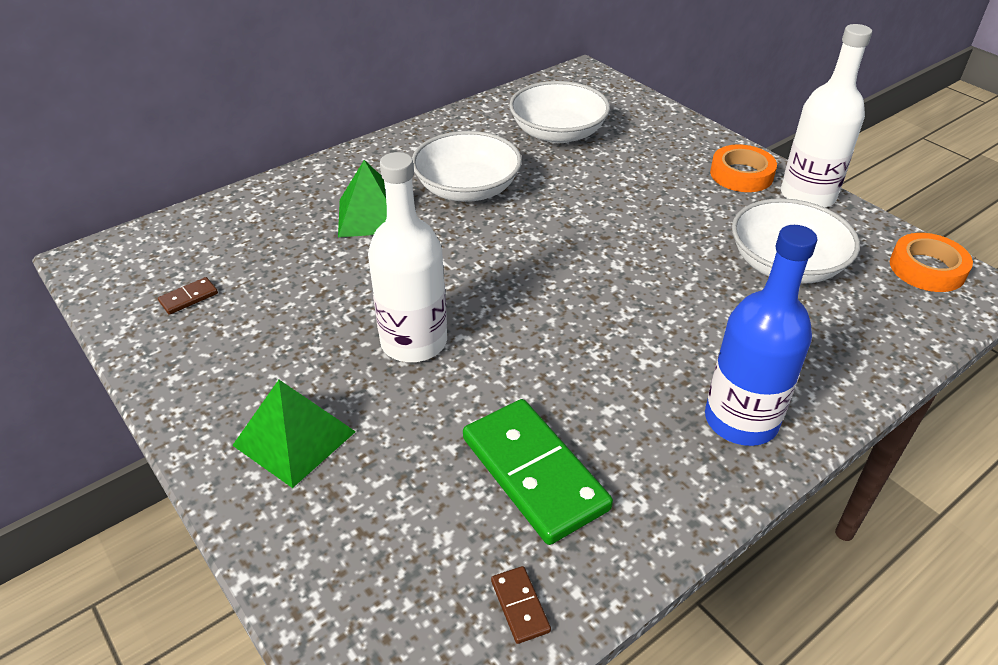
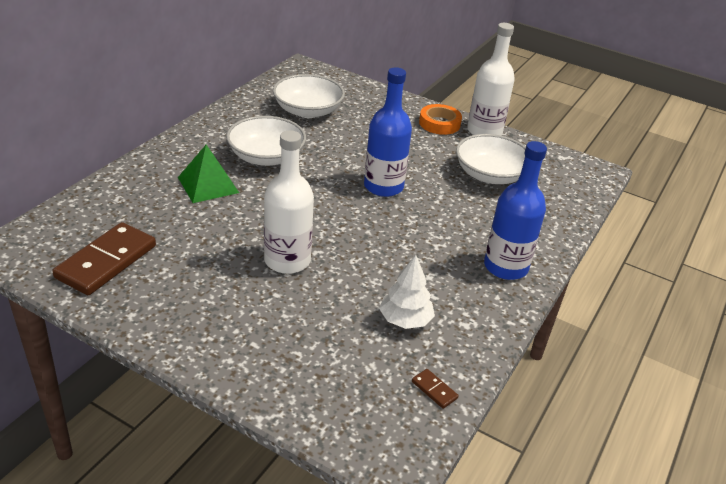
camera: 25 degrees left, 5 degrees down
brown domino [158,277,218,315] -> brown domino [52,222,156,295], size x2.41
green pyramid [232,380,356,488] -> none
green domino [463,399,613,545] -> white tree [379,255,435,329]
orange tape [890,233,973,292] -> none
none -> blue bottle [364,67,412,197]

